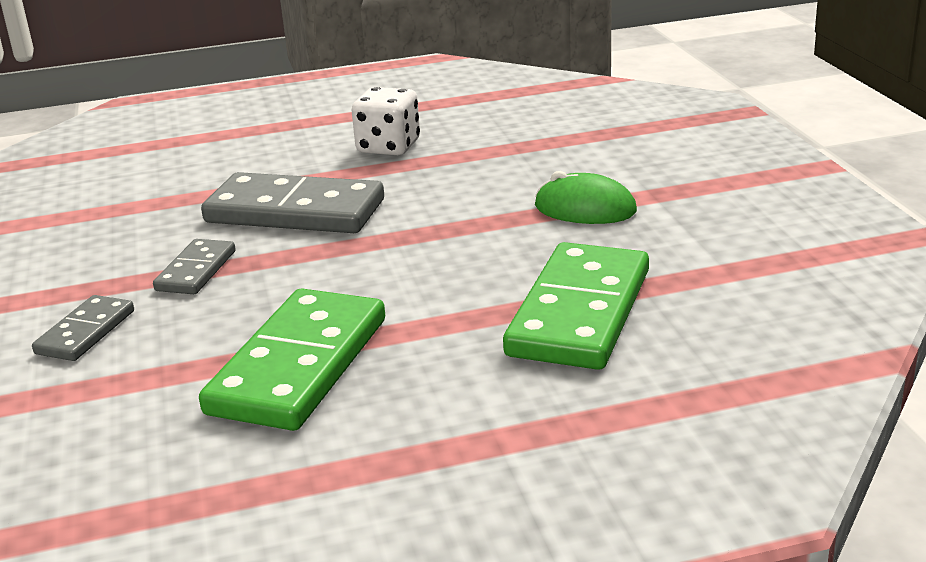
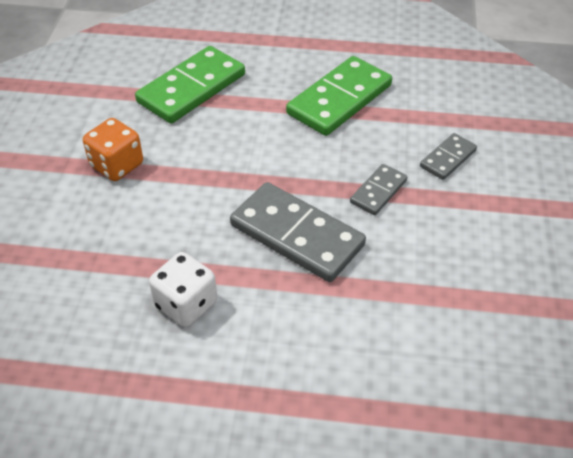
camera: 160 degrees left, 20 degrees up
green mouse [535,171,637,224] -> orange dice [83,118,143,181]

